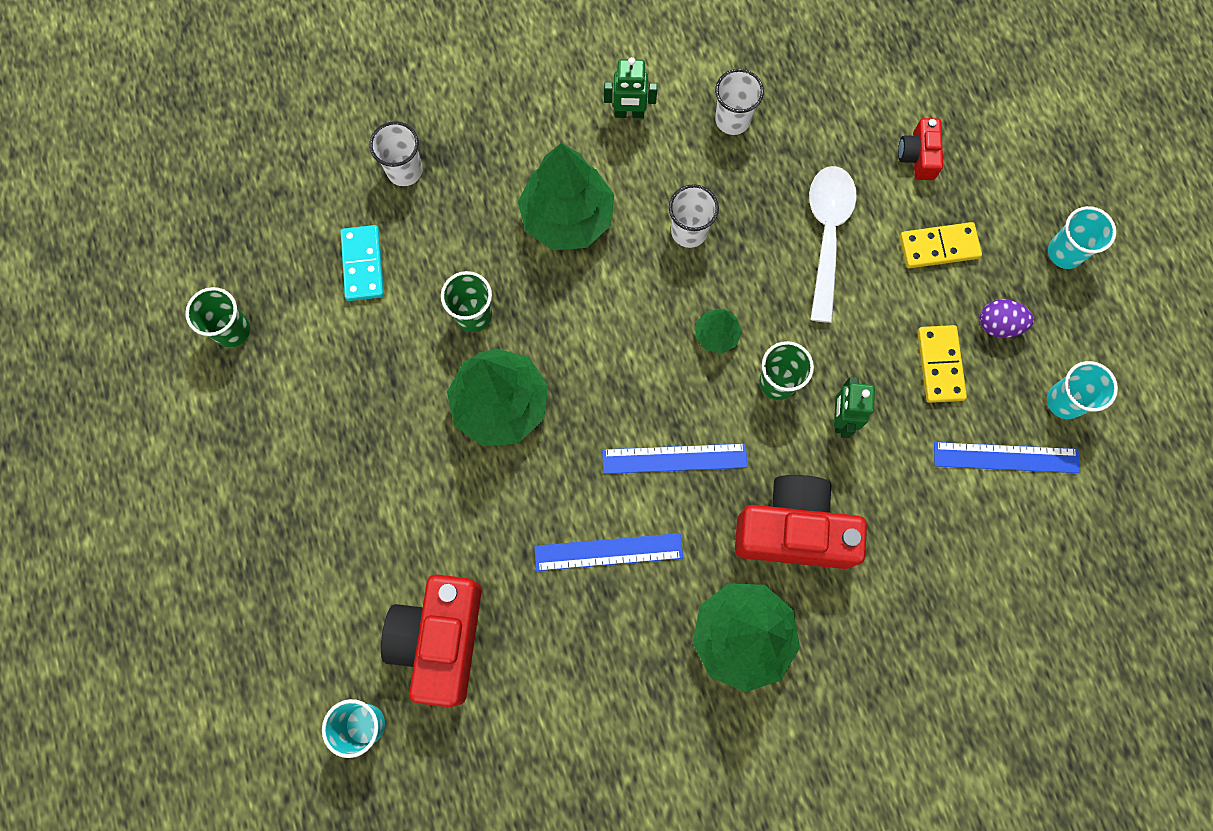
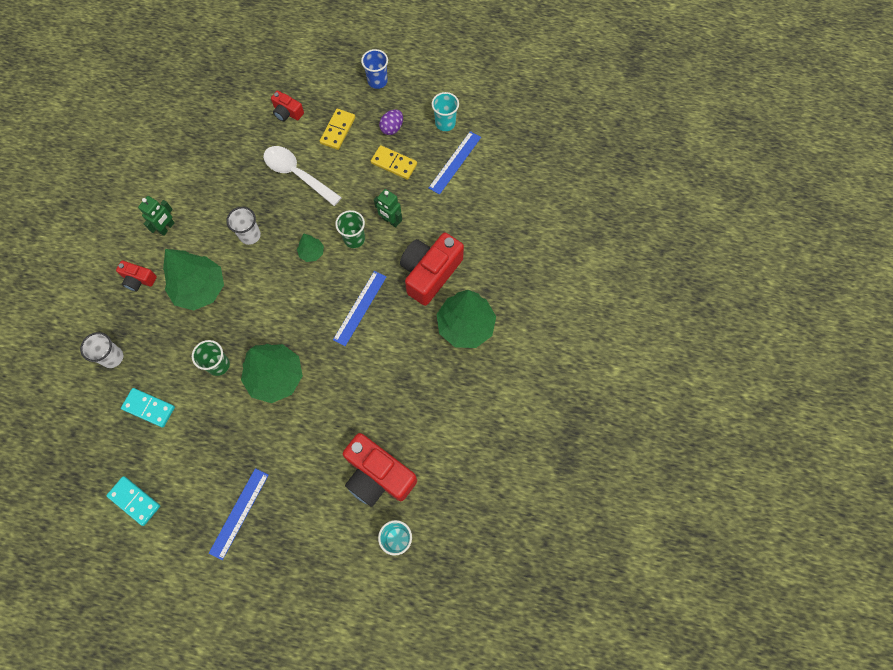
camera: 60 degrees left, 5 degrees down
green cup [185,287,250,348] -> turquoise domino [106,476,160,526]
blue ruler [534,533,683,571] -> blue ruler moved to [209,468,269,560]
white cup [715,69,764,135] -> none
turquoise cup [1048,206,1116,269] -> blue cup [361,49,388,89]
none -> red camera [116,260,157,291]

